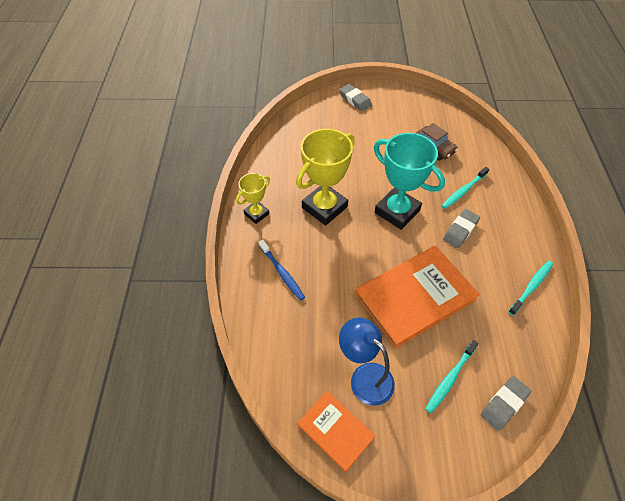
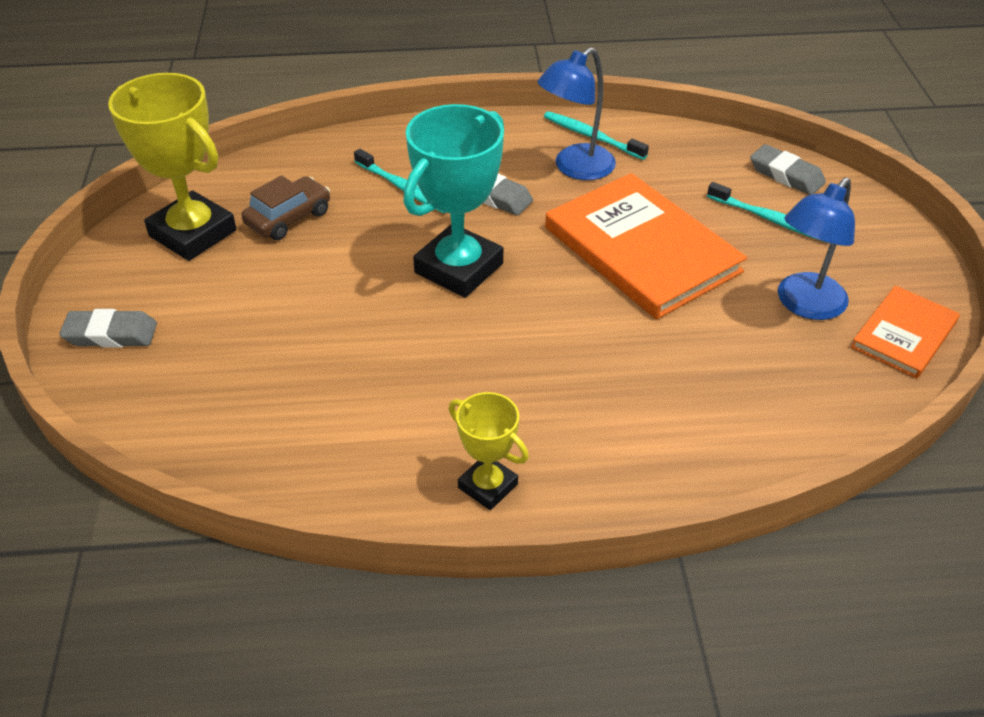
camera: 95 degrees left, 10 degrees down
blue toothbrush [259,239,305,301] -> none
yellow trophy [296,129,355,225] -> yellow trophy moved to [108,73,236,261]
grey eraser [339,84,372,111] -> grey eraser turned 45 degrees clockwise [59,309,157,348]
none -> blue lamp [538,47,616,180]

